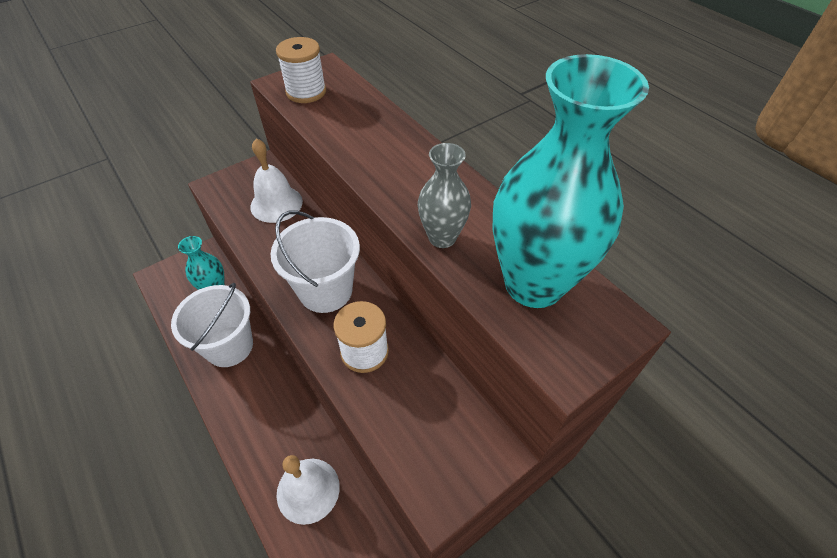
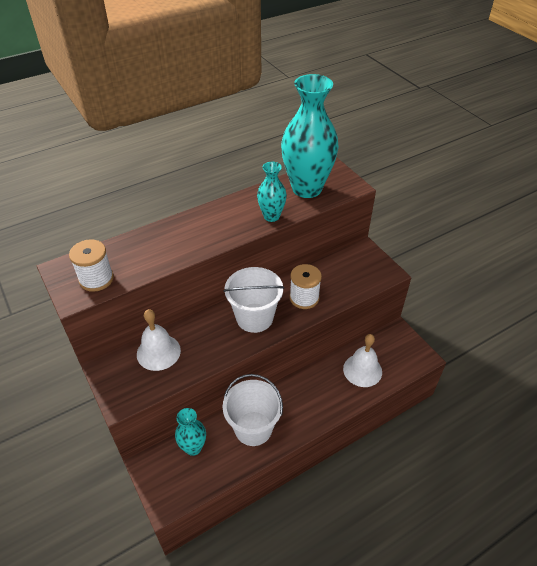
camera: 85 degrees left, 5 degrees down
grey vase [418,143,471,248] -> turquoise vase [257,162,287,222]

